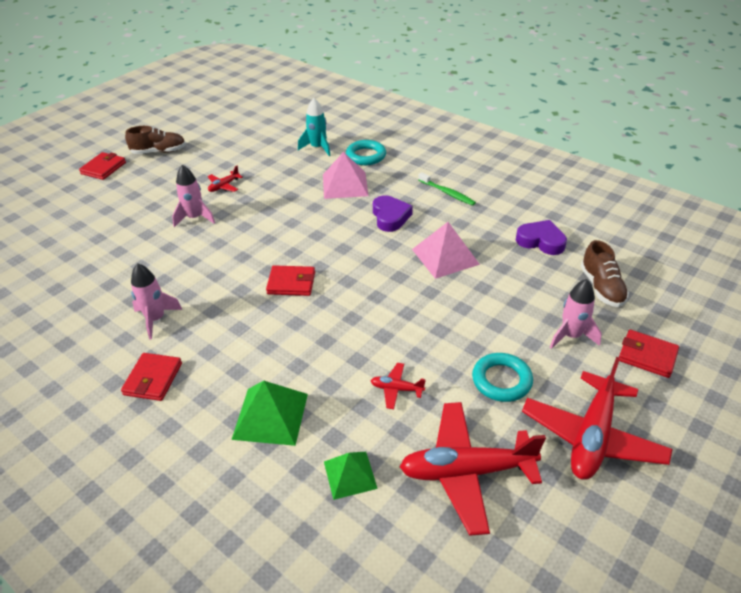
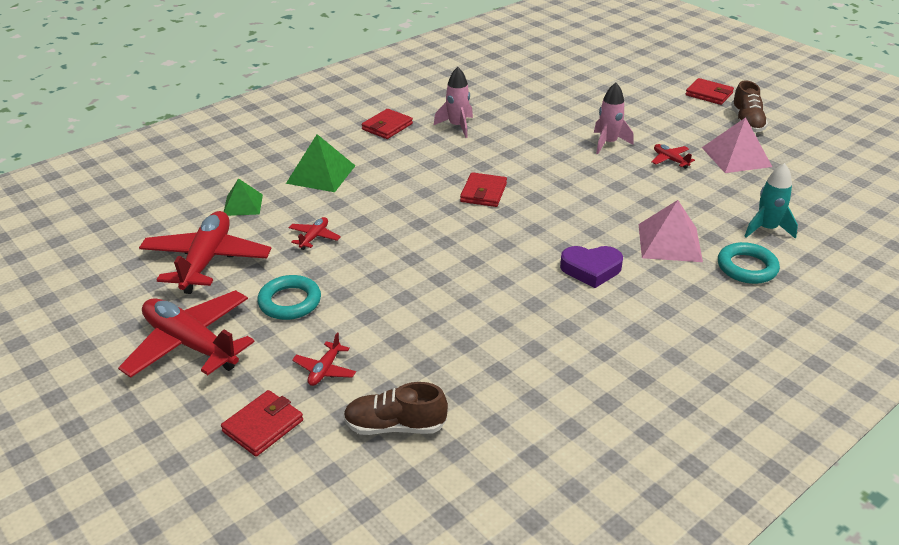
camera: 100 degrees right, 5 degrees down
red wallet [121,353,182,401] -> red wallet turned 75 degrees counterclockwise [362,109,413,139]
pink pyramid [412,222,480,279] -> pink pyramid moved to [702,117,772,173]
green toothbrush [418,172,476,206] -> none
purple heart [516,220,567,255] -> none
pink rocket [550,279,602,349] -> red plane [292,333,356,386]

